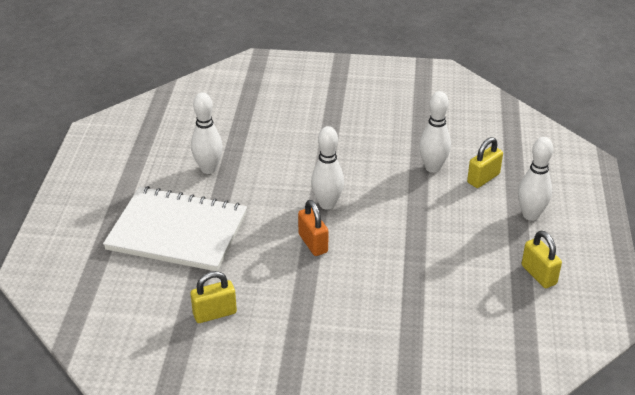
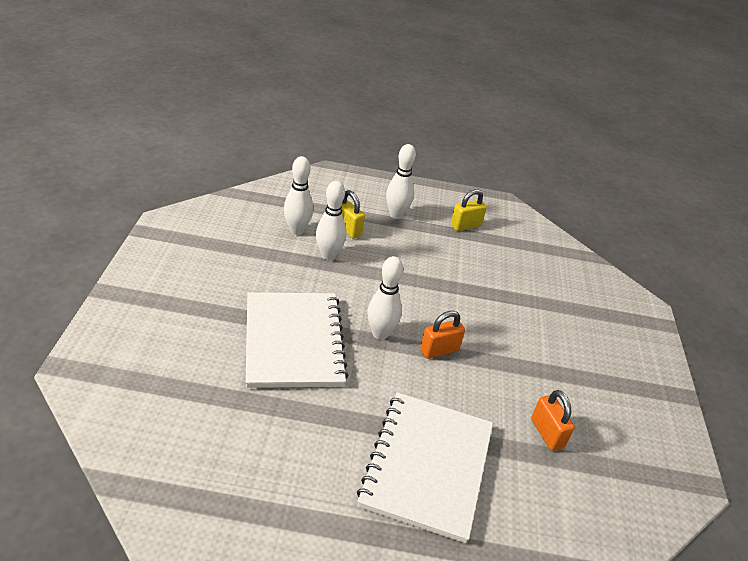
camera: 95 degrees left, 0 degrees up
white bowling pin [191,92,223,174] -> white bowling pin moved to [284,156,313,235]
yellow padlock [191,271,237,323] -> orange padlock [531,390,575,451]
none -> white notebook [246,292,348,388]

